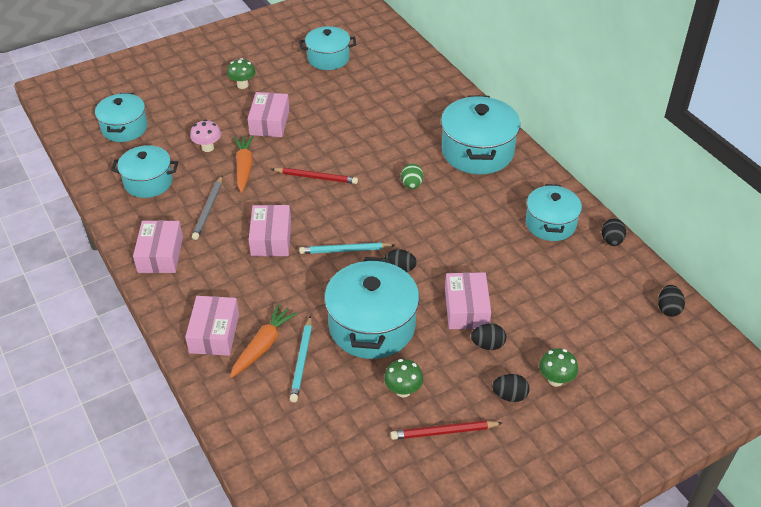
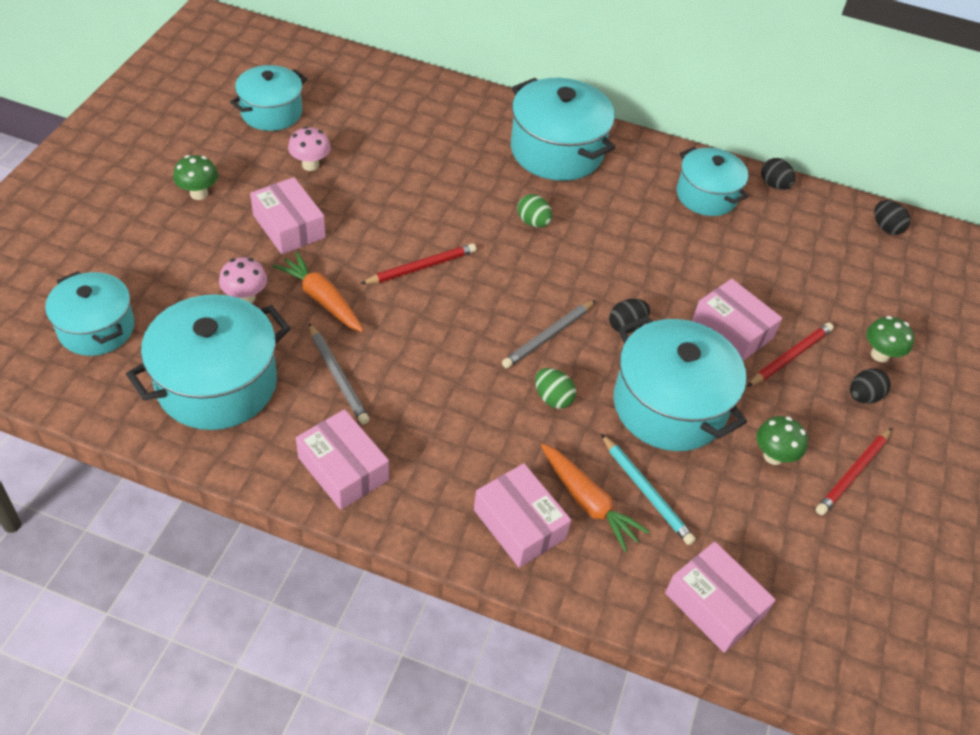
camera: 45 degrees left, 5 degrees up
turquoise pot [111,145,178,198] -> turquoise pot [126,294,291,430], size x1.55
orange carrot [230,304,298,378] -> orange carrot turned 150 degrees clockwise [541,444,650,552]
pink box [249,205,291,257] -> pink box moved to [665,542,776,653]
turquoise pencil [299,242,395,254] -> grey pencil [502,300,596,368]
black egg [471,323,506,350] -> red pencil [747,323,834,387]
none -> pink mushroom [288,126,331,171]
none -> green egg [535,368,576,409]

